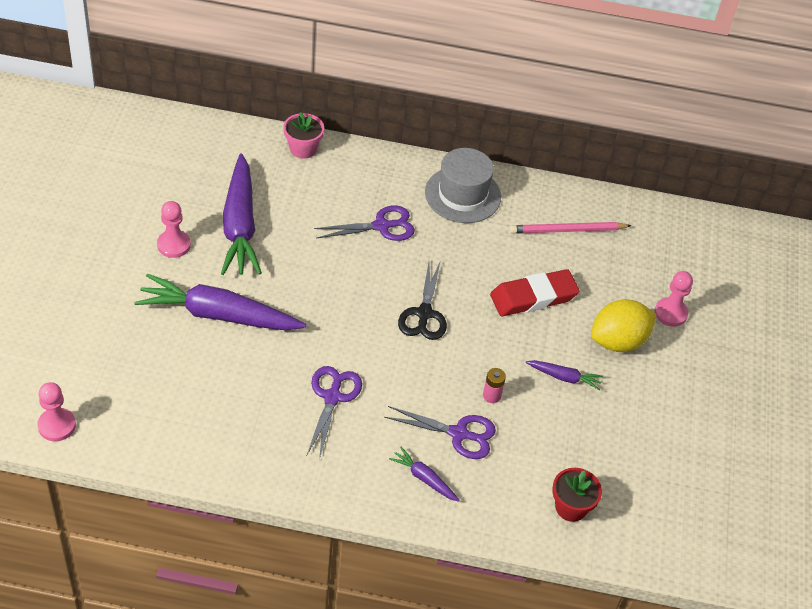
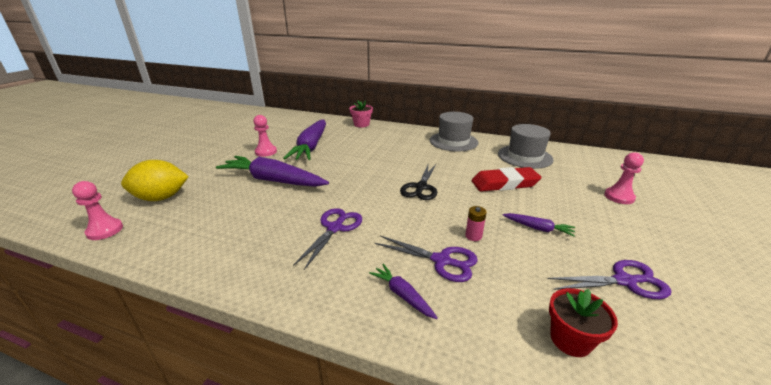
camera: 15 degrees right, 20 degrees down
purple scissors [314,205,415,241] -> purple scissors moved to [547,260,672,299]
pink pencil [509,222,632,234] -> grey hat [498,124,554,169]
yellow lemon [591,299,657,352] -> yellow lemon moved to [121,160,189,201]

